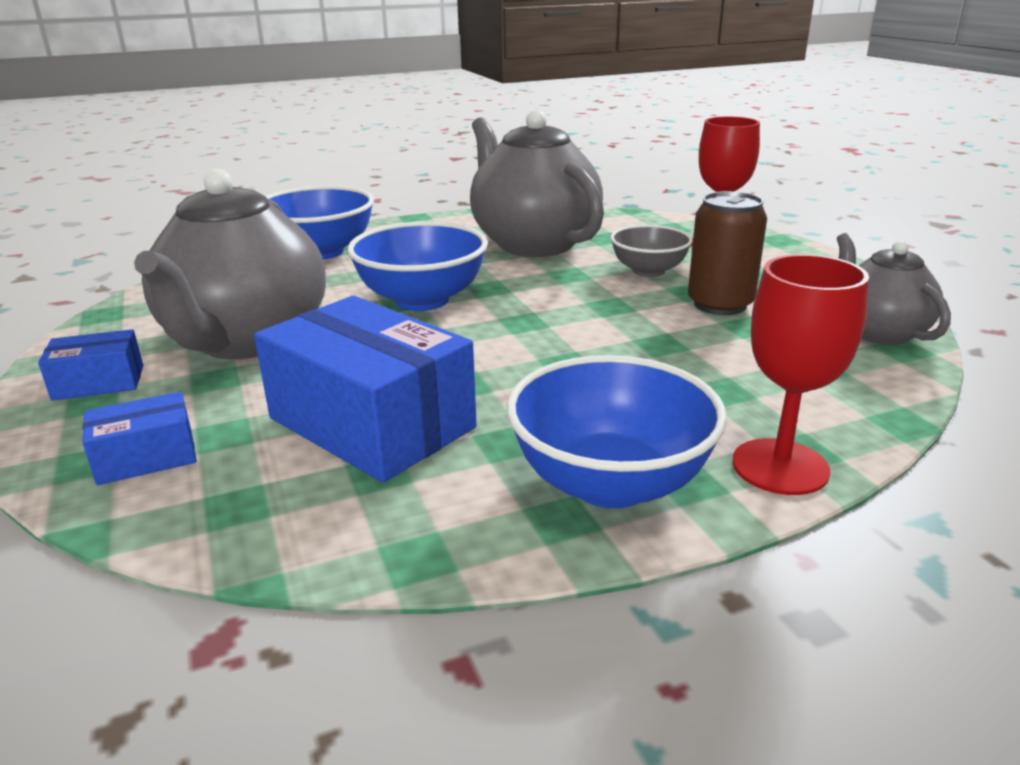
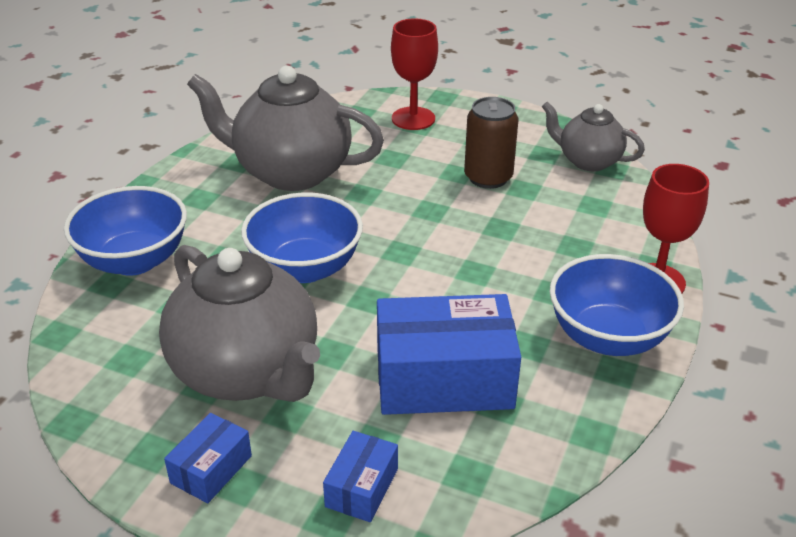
camera: 45 degrees left, 10 degrees up
grey bowl [610,225,693,277] -> none

